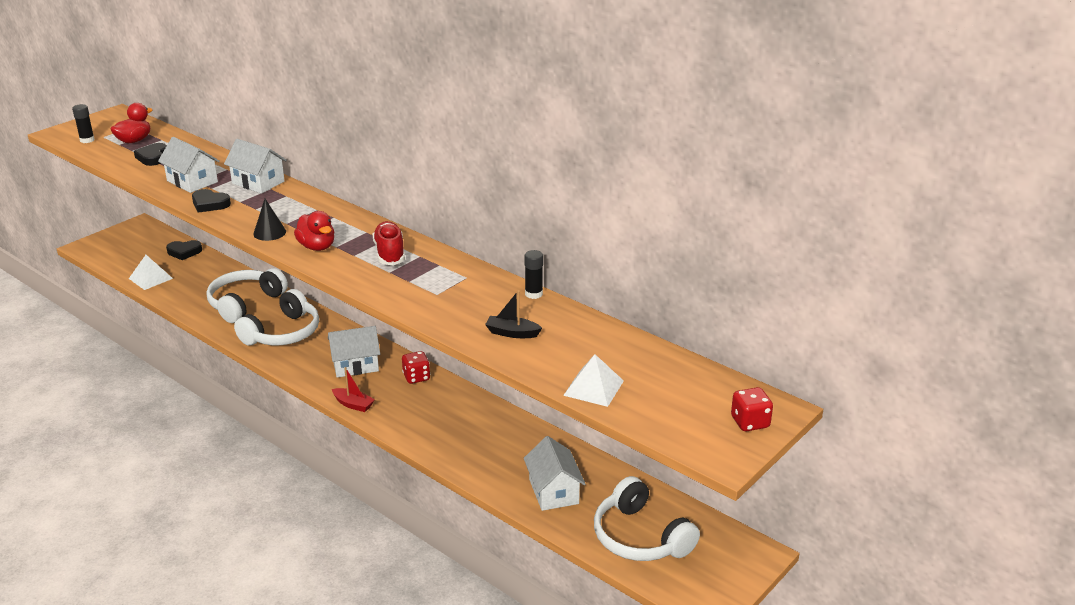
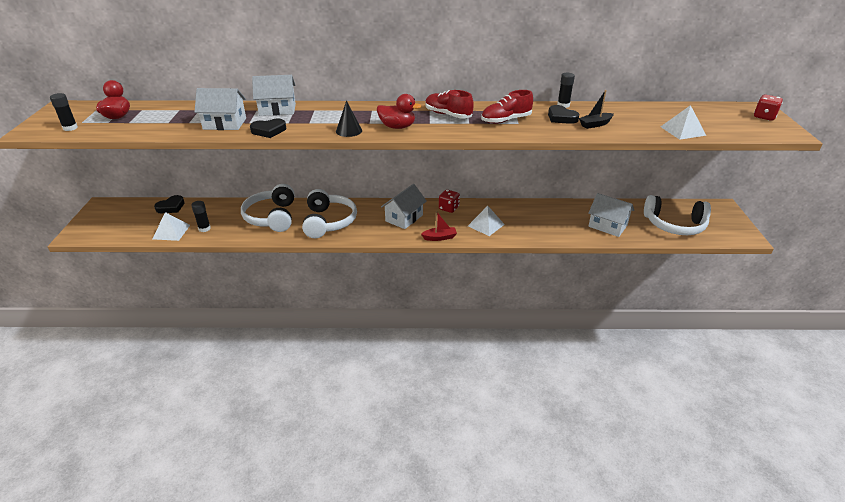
camera: 40 degrees left, 5 degrees up
black heart [134,143,167,166] -> black heart moved to [548,105,579,124]
none -> black glue stick [191,201,211,232]
none -> white pyramid [468,206,505,236]
none -> red shoe [481,90,533,124]

